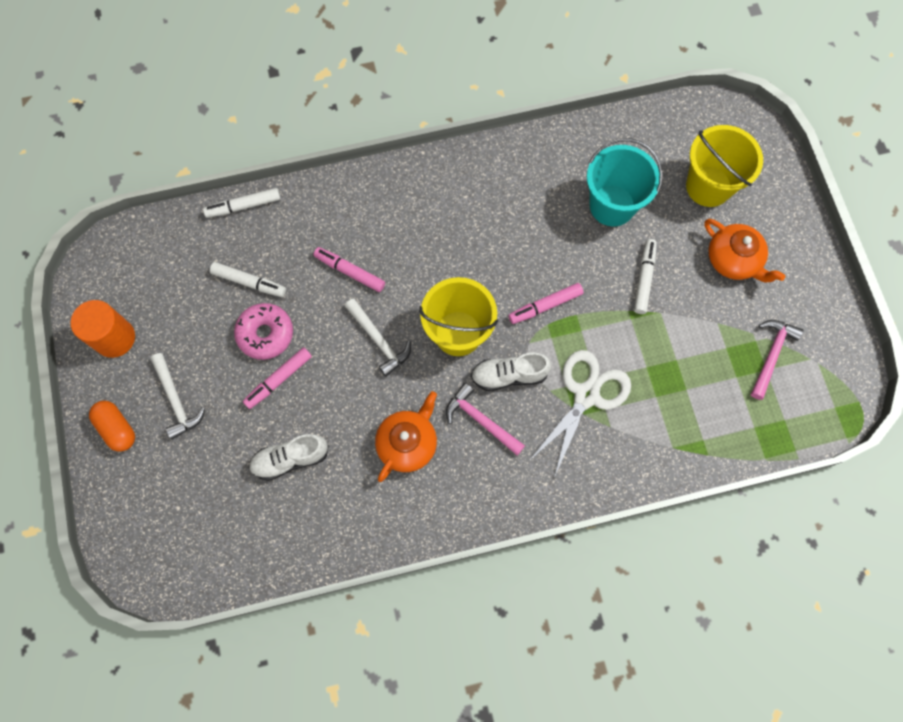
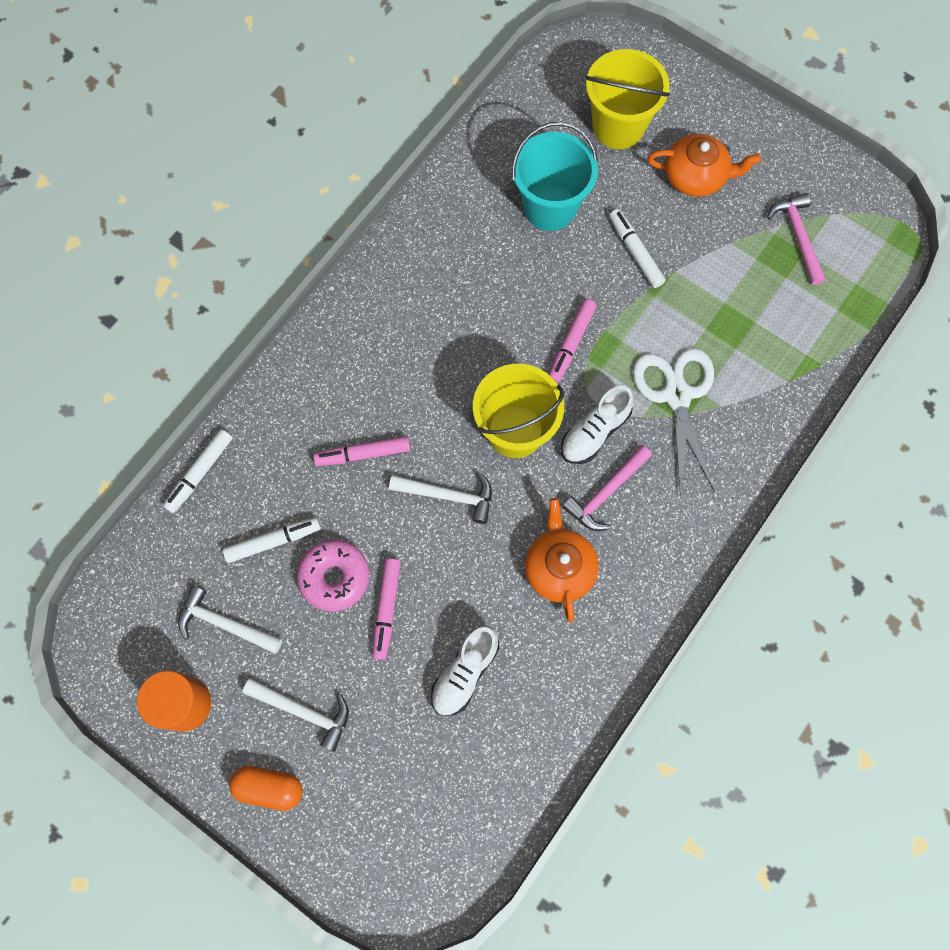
camera: 40 degrees left, 0 degrees up
pink hammer [446,383,525,456] -> pink hammer turned 45 degrees counterclockwise [562,445,652,531]
none -> white hammer [178,585,282,654]

